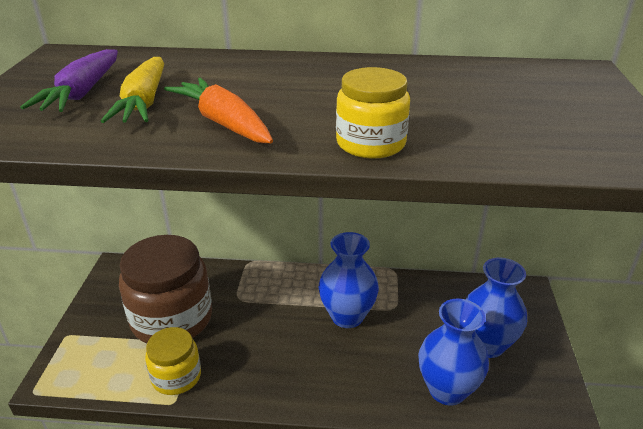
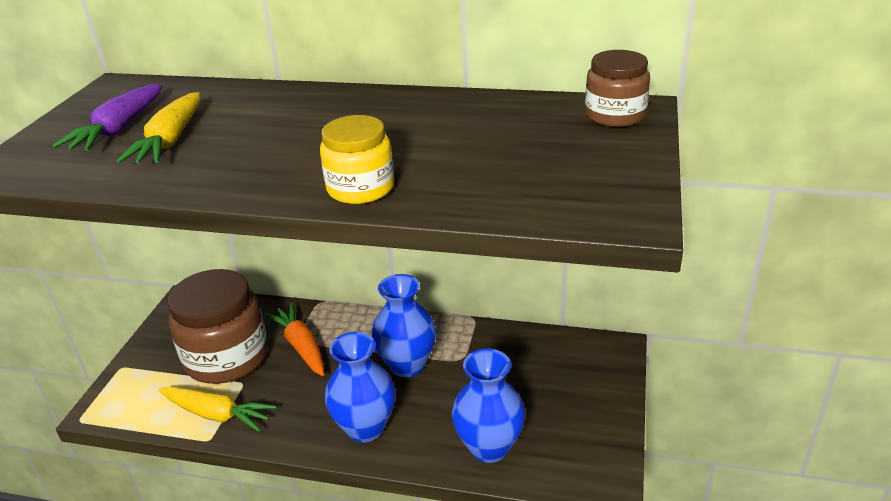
camera: 10 degrees right, 0 degrees up
yellow jar [145,327,201,395] -> yellow carrot [158,386,276,432]
orange carrot [164,78,273,143] -> orange carrot moved to [265,303,324,376]
blue vase [466,258,527,358] -> blue vase moved to [325,332,396,443]
none -> brown jar [585,50,650,127]

